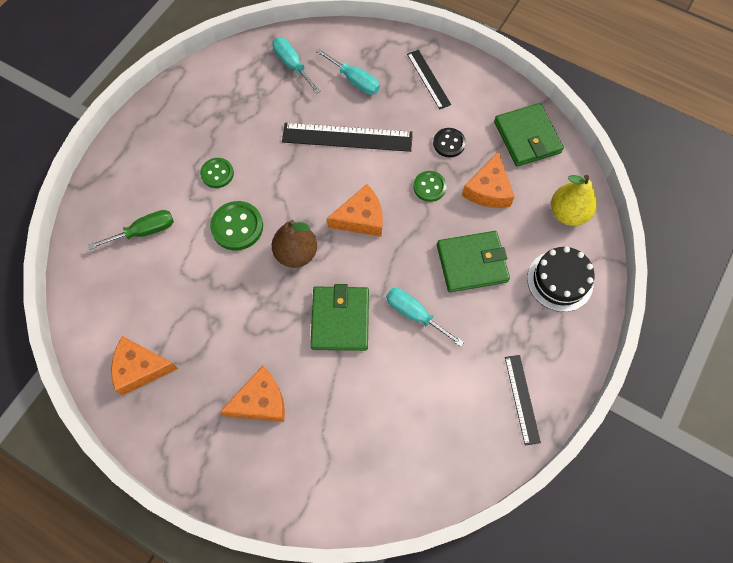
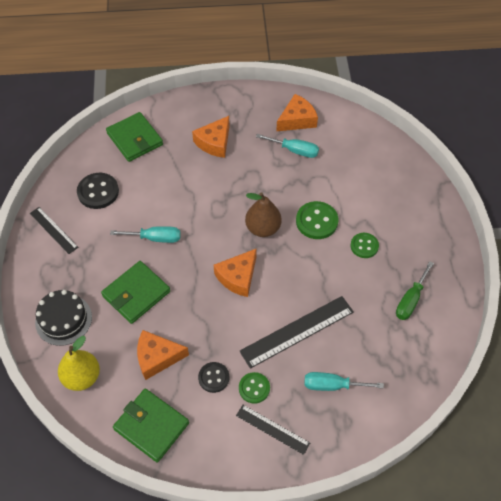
camera: 145 degrees right, 10 degrees down
green screwdriver [88,210,174,249] -> green screwdriver moved to [396,261,434,320]
turquoise screwdriver [272,38,321,94] -> turquoise screwdriver moved to [256,134,319,158]
green wallet [310,284,369,351] -> green wallet moved to [106,112,163,162]
green button [413,171,447,202] -> green button moved to [239,372,270,404]
orange cheese [462,151,514,208] -> orange cheese turned 75 degrees counterclockwise [137,330,189,380]
none -> black button [77,173,119,209]

